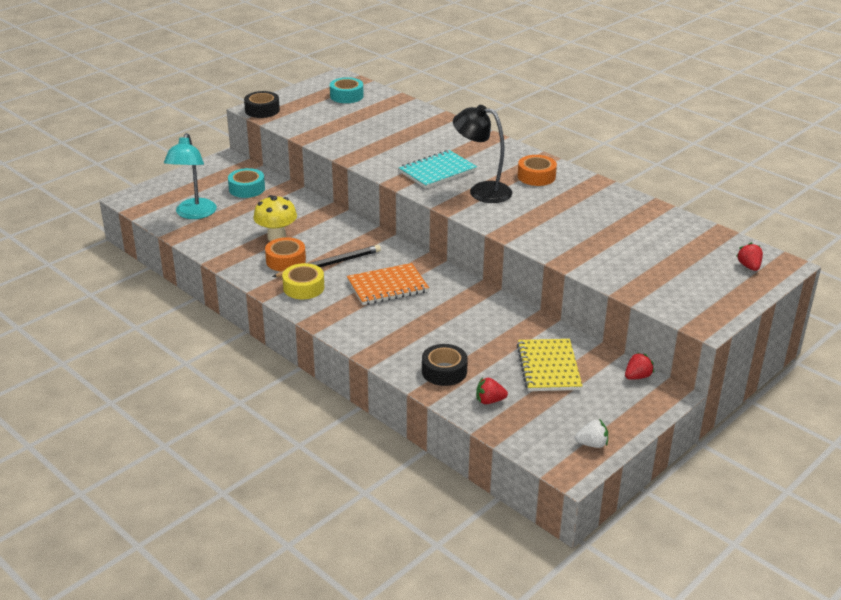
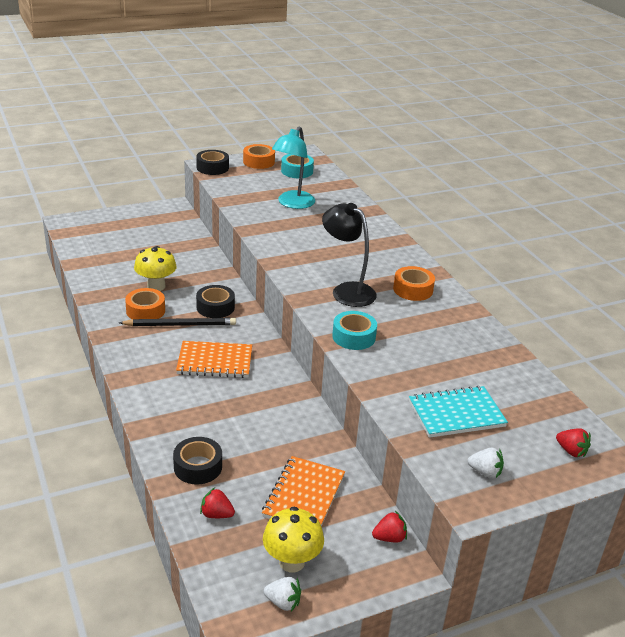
camera: 20 degrees right, 0 degrees up
turquoise lamp [164,133,217,219] -> turquoise lamp moved to [272,126,315,209]
turquoise tape [228,168,265,198] -> turquoise tape moved to [332,311,377,350]
yellow tape [282,263,324,299] -> none
turquoise notebook [399,150,477,189] -> turquoise notebook moved to [409,386,508,438]
yellow notebook [517,339,582,391] -> orange notebook [262,456,345,526]
red strawberry [737,242,763,271] -> red strawberry turned 120 degrees clockwise [556,428,591,457]
none -> black tape [196,285,235,318]
none -> orange tape [243,144,275,169]
none -> yellow mushroom [263,507,324,573]
none -> white strawberry [468,448,504,478]

